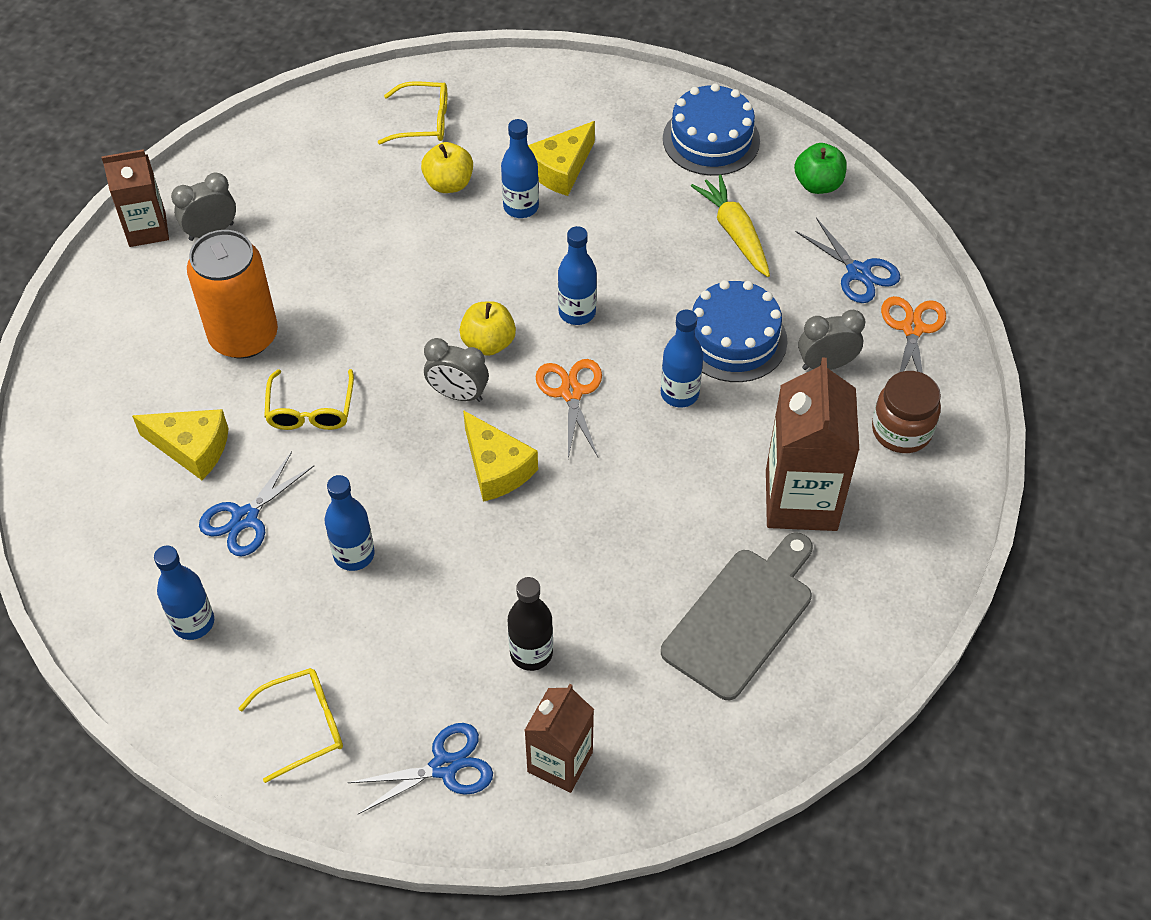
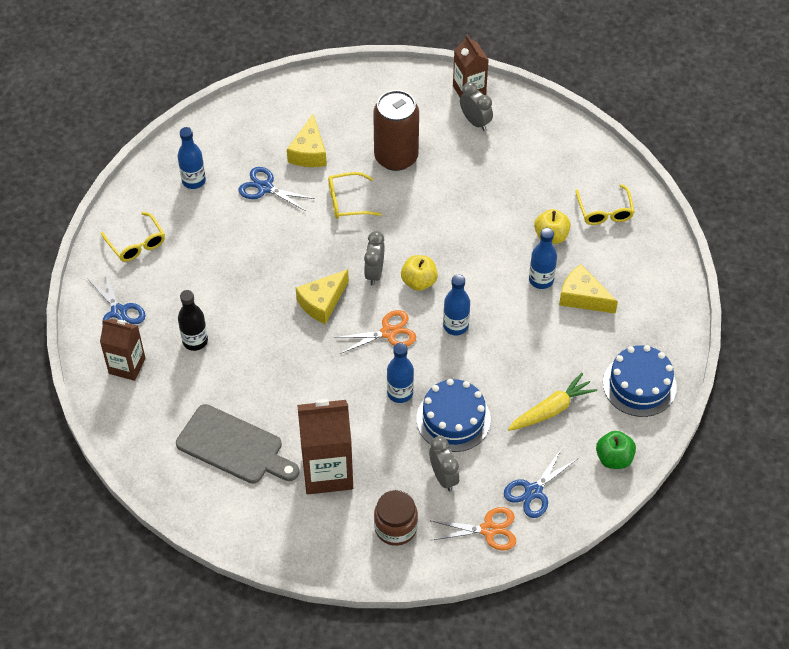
camera: 80 degrees right, 0 degrees up
orange can [187,230,278,359] -> brown can [373,90,419,171]
blue bottle [324,475,375,571] -> none

